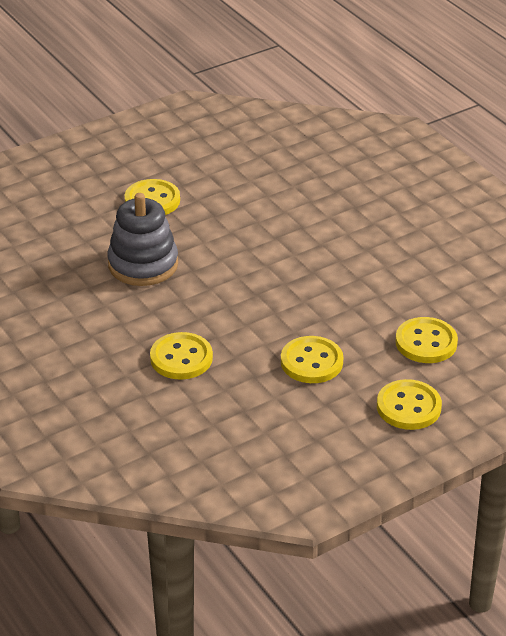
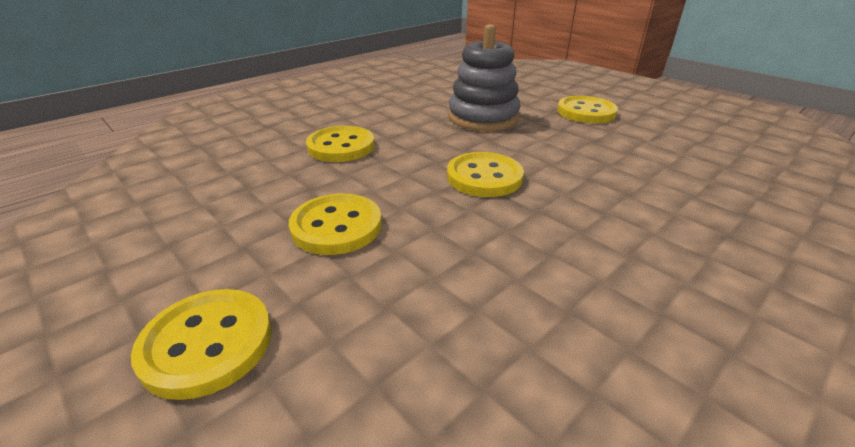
camera: 80 degrees right, 5 degrees down
yellow button [395,317,458,363] -> yellow button moved to [447,152,524,197]

